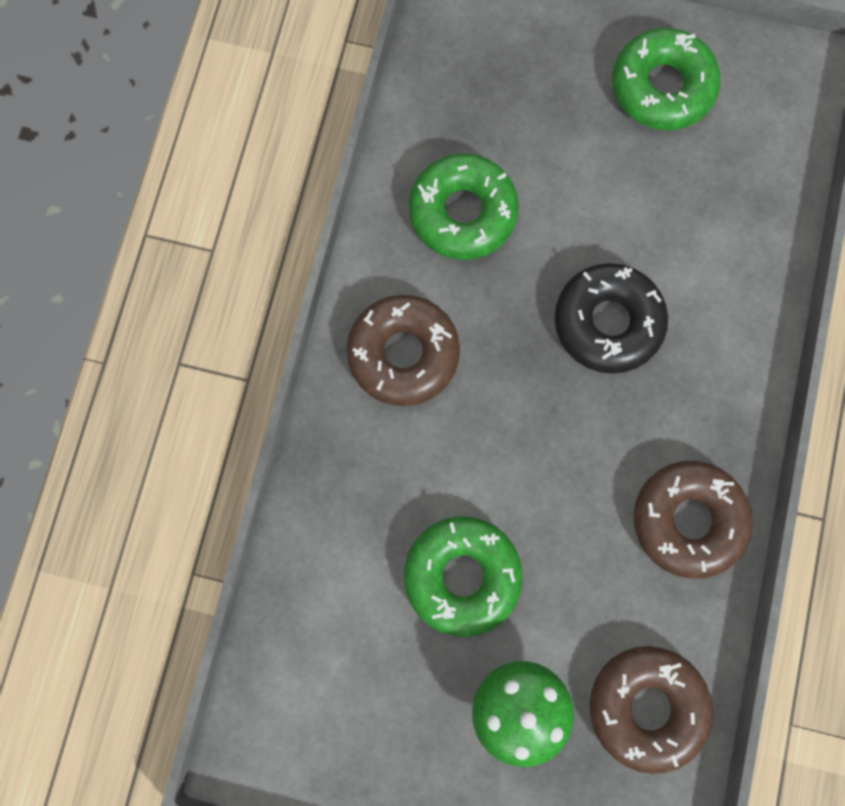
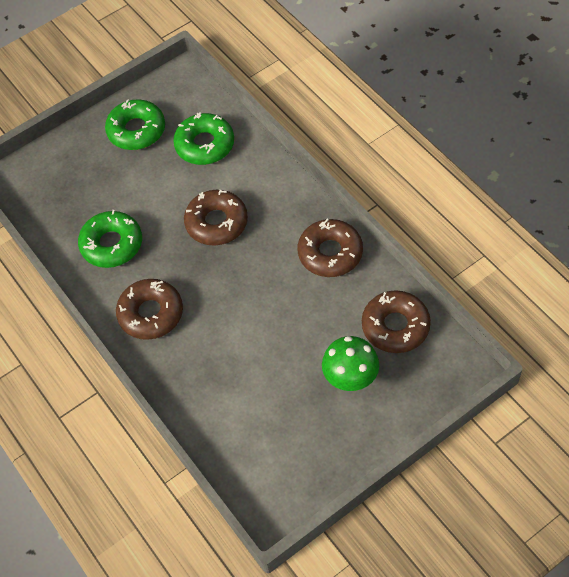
camera: 45 degrees left, 20 degrees down
green donut [404,516,522,637] -> green donut moved to [173,113,234,165]
black donut [555,263,668,374] -> brown donut [184,190,248,246]

